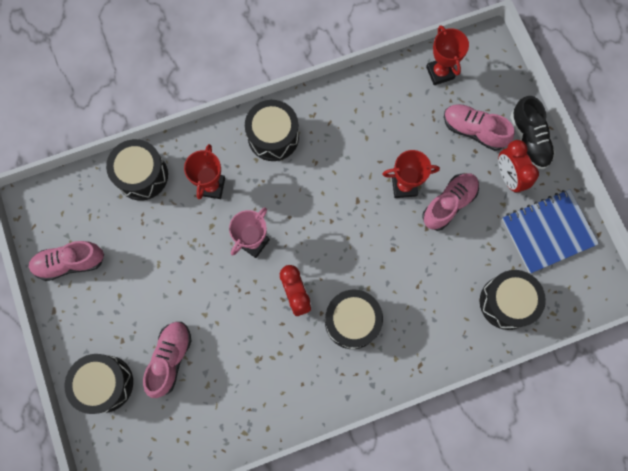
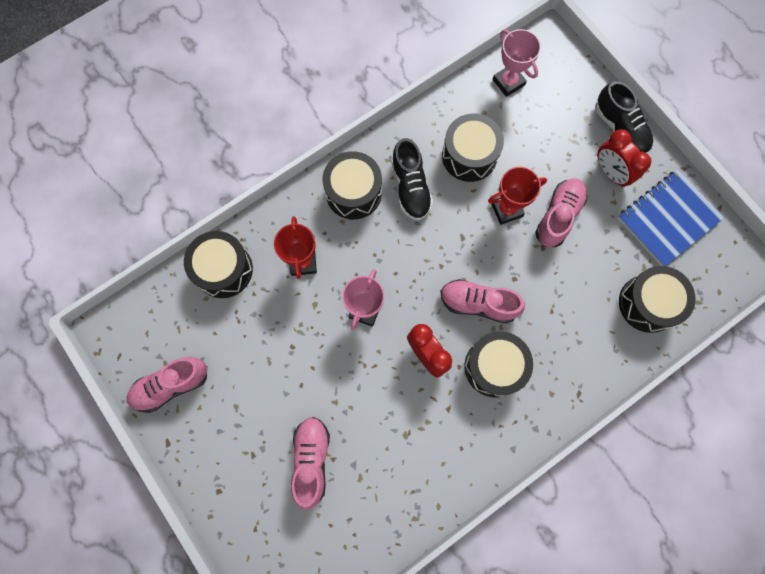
camera: 15 degrees left, 0 degrees up
black drum [65,354,133,414] -> black drum moved to [442,113,504,182]
red trophy [426,25,469,85] -> pink trophy [493,29,541,97]
pink shoe [444,104,515,151] -> pink shoe moved to [440,279,525,323]
none -> black shoe [391,138,433,221]

